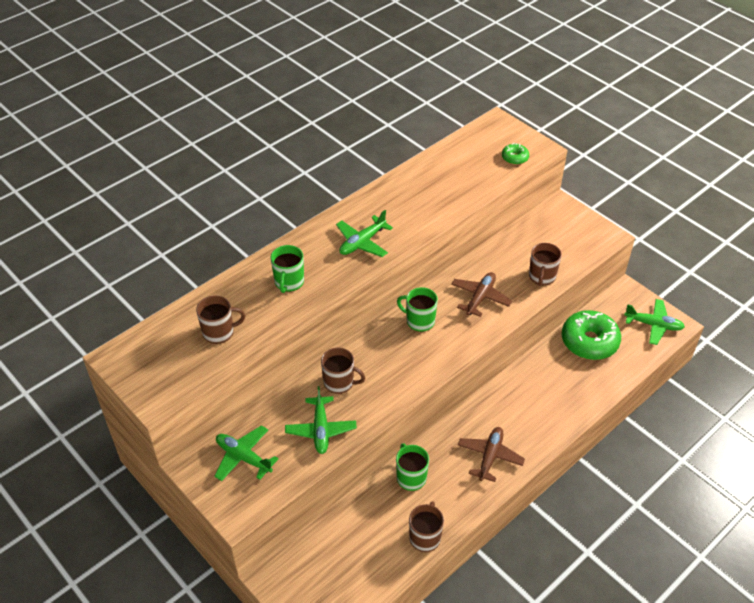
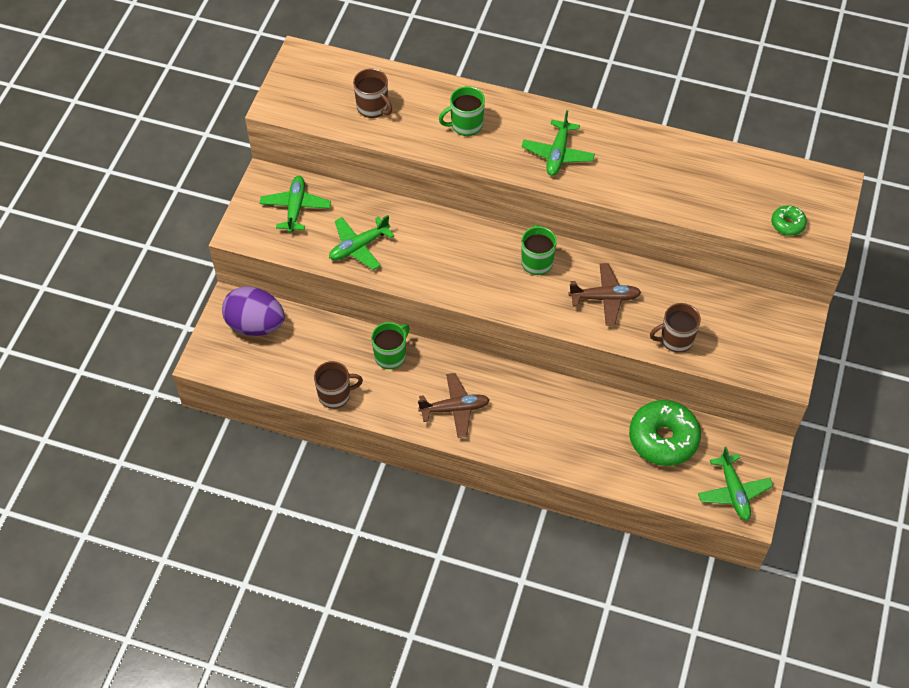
camera: 60 degrees right, 10 degrees up
brown mug [321,347,365,394] -> none
green plane [336,210,393,257] -> green plane turned 90 degrees counterclockwise [522,110,595,176]
none -> purple egg [222,287,285,336]

